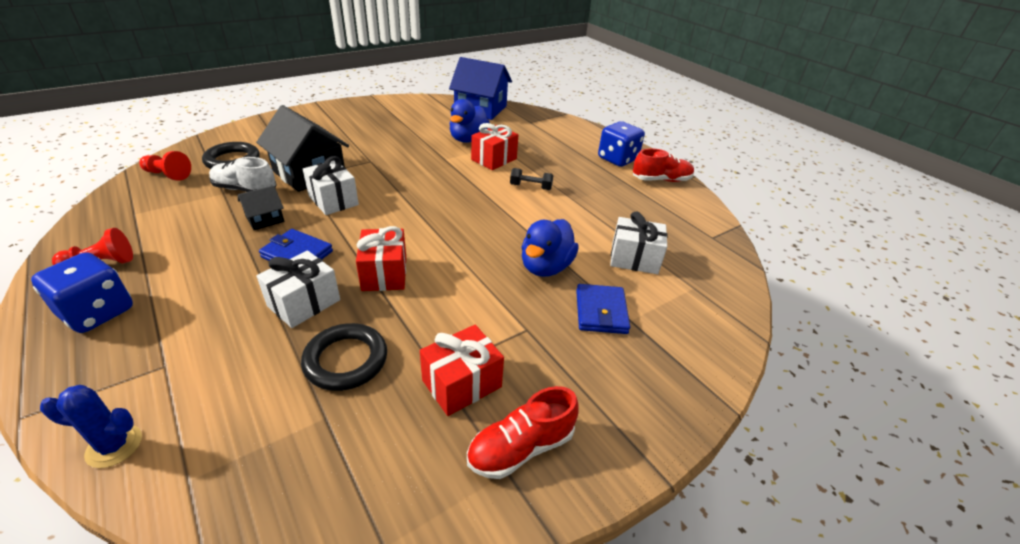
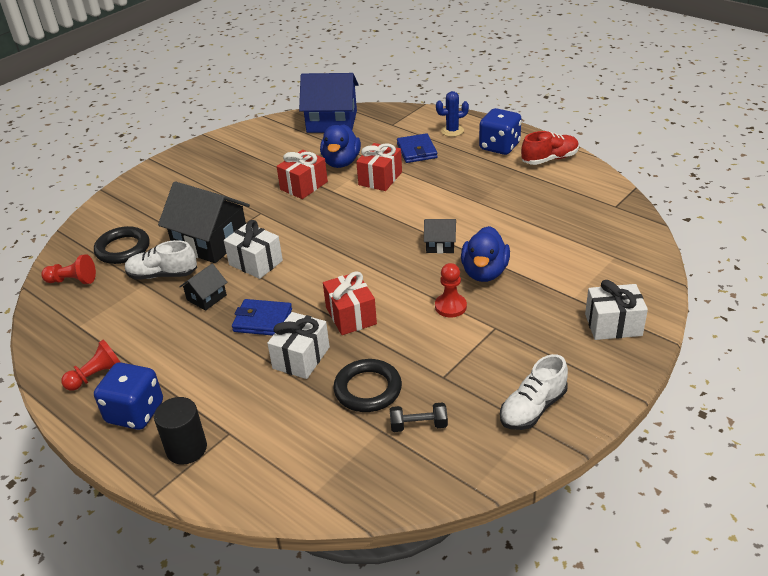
camera: 10 degrees left, 0 degrees up
blue cactus [40,385,142,468] -> blue cactus moved to [436,91,469,137]
red gift [420,325,504,416] -> red gift moved to [276,150,328,199]
red shoe [467,386,579,479] -> white shoe [500,354,568,430]
black dumbbell [510,168,554,190] -> black dumbbell moved to [390,402,448,432]
blue wallet [576,284,630,334] -> blue wallet moved to [397,133,438,163]
white gift [610,211,668,274] -> white gift moved to [585,280,648,340]
none -> black cylinder [154,397,207,465]
none -> black house [424,219,456,253]
none -> red pawn [435,263,467,317]

